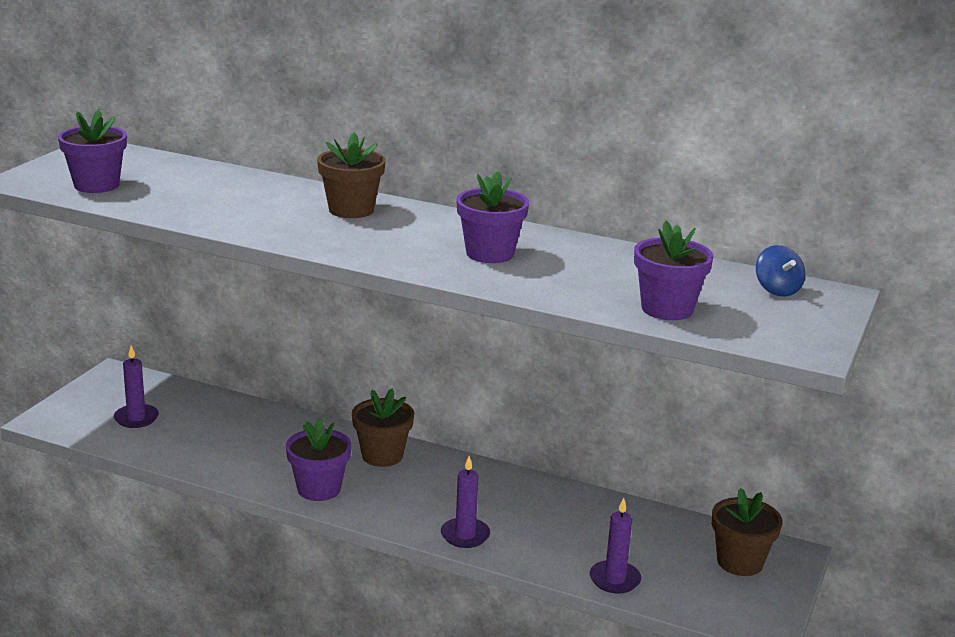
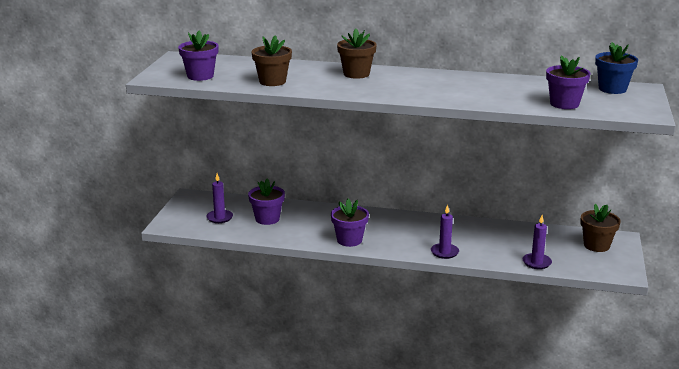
camera: 10 degrees left, 0 degrees up
brown flower pot [352,389,414,467] -> brown flower pot moved to [251,35,292,86]
purple flower pot [456,171,529,263] -> purple flower pot moved to [248,178,285,225]
blue spinning top [756,245,806,297] -> blue flower pot [595,42,638,94]

